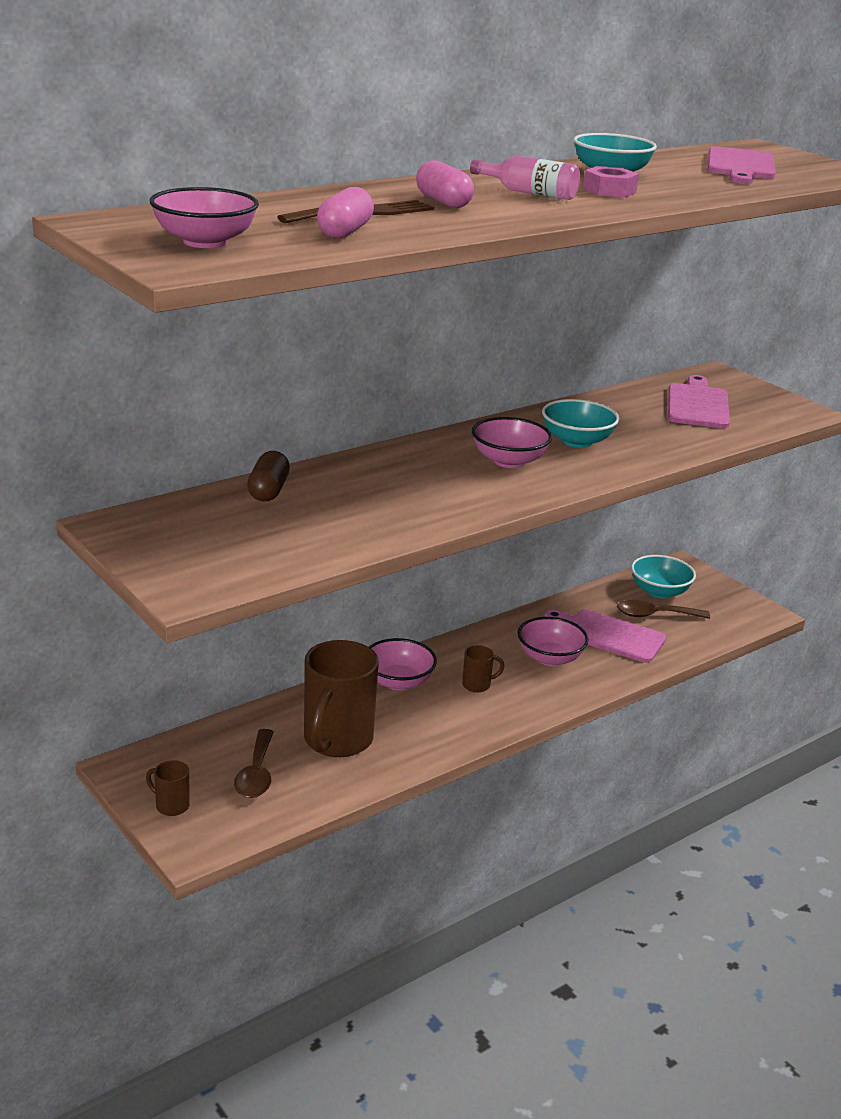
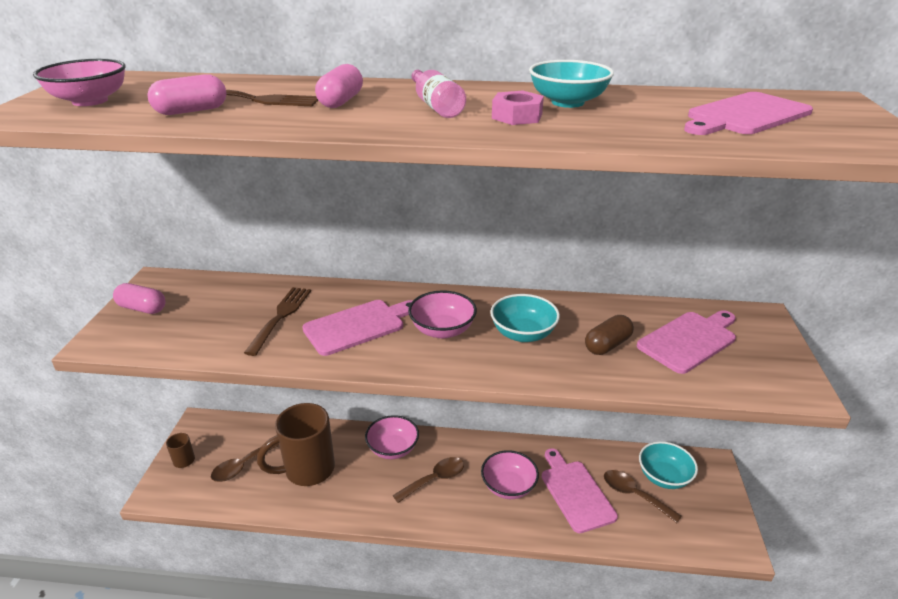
camera: 45 degrees right, 5 degrees up
brown capsule [247,451,290,501] -> brown capsule moved to [585,315,634,355]
brown mug [462,645,505,692] -> brown spoon [392,457,464,503]
none -> pink capsule [113,283,166,314]
none -> brown fork [244,287,311,356]
none -> pink cutting board [302,300,413,356]

